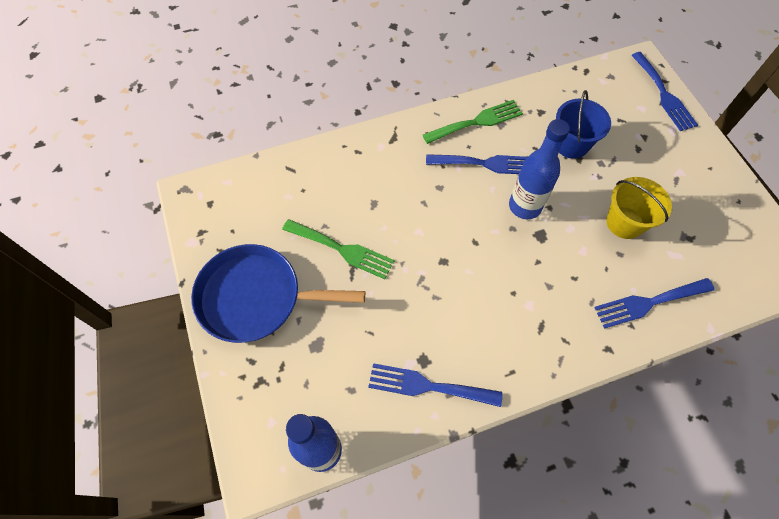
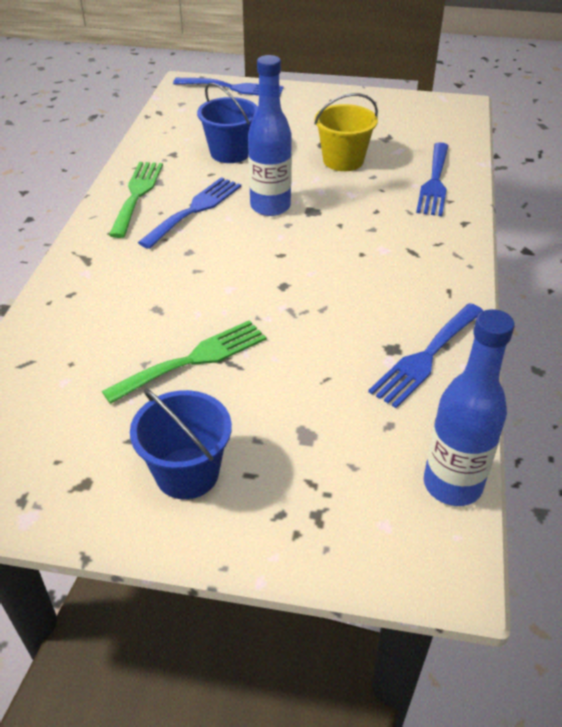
camera: 60 degrees left, 20 degrees down
blue pan [191,244,365,343] -> blue bucket [130,388,232,499]

